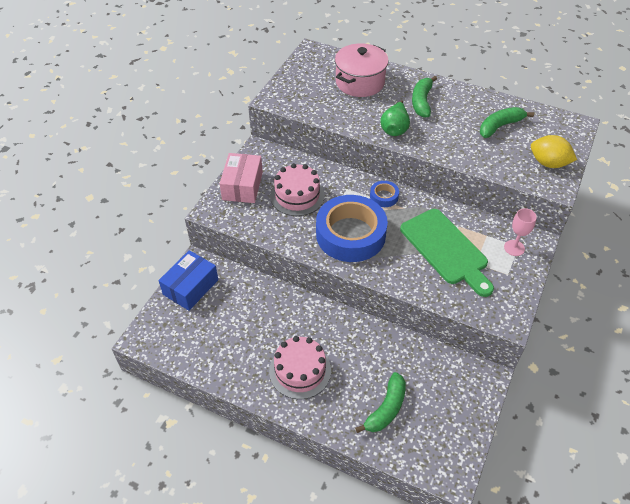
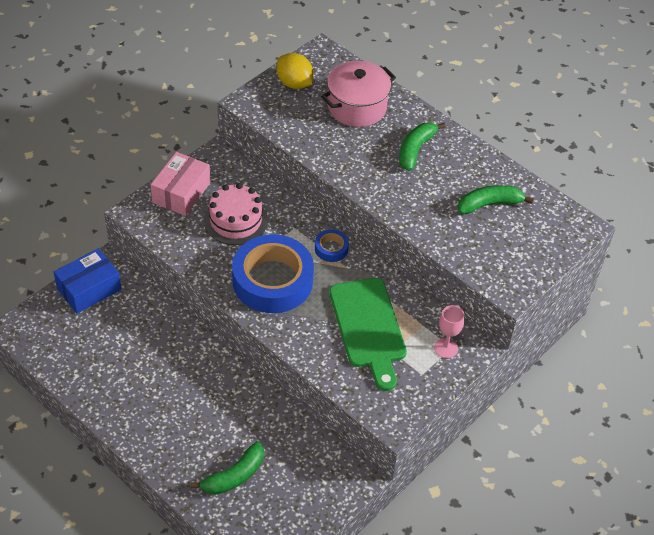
camera: 15 degrees right, 0 degrees up
pink cake [269,336,331,399] -> none
green pear [380,100,410,136] -> none
yellow lemon [531,135,577,168] -> yellow lemon moved to [276,53,313,89]

